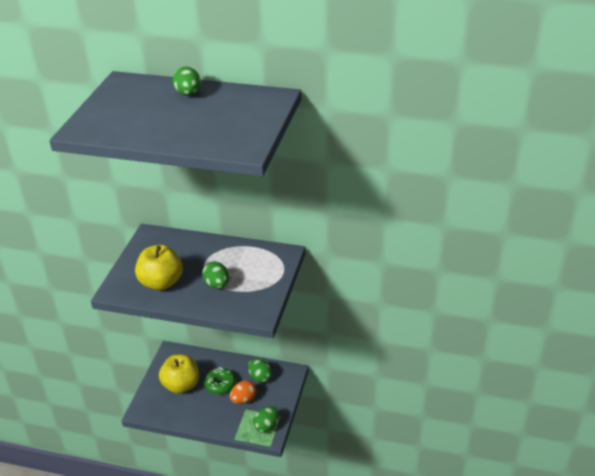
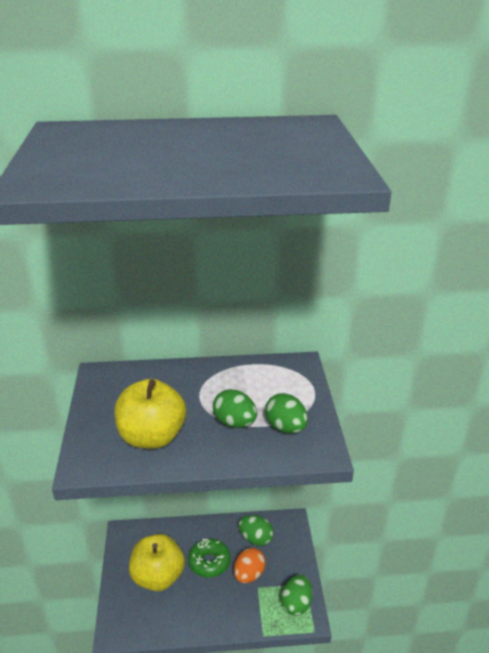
camera: 20 degrees left, 5 degrees down
green egg [172,67,201,96] -> green egg moved to [265,393,308,433]

